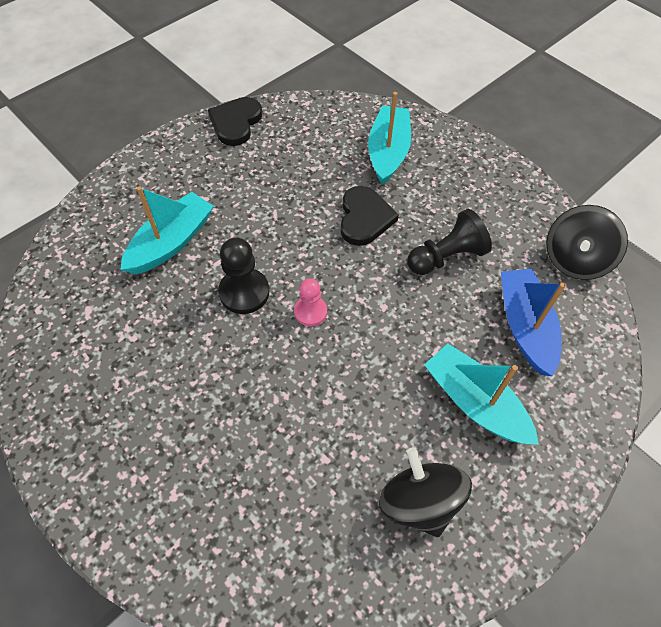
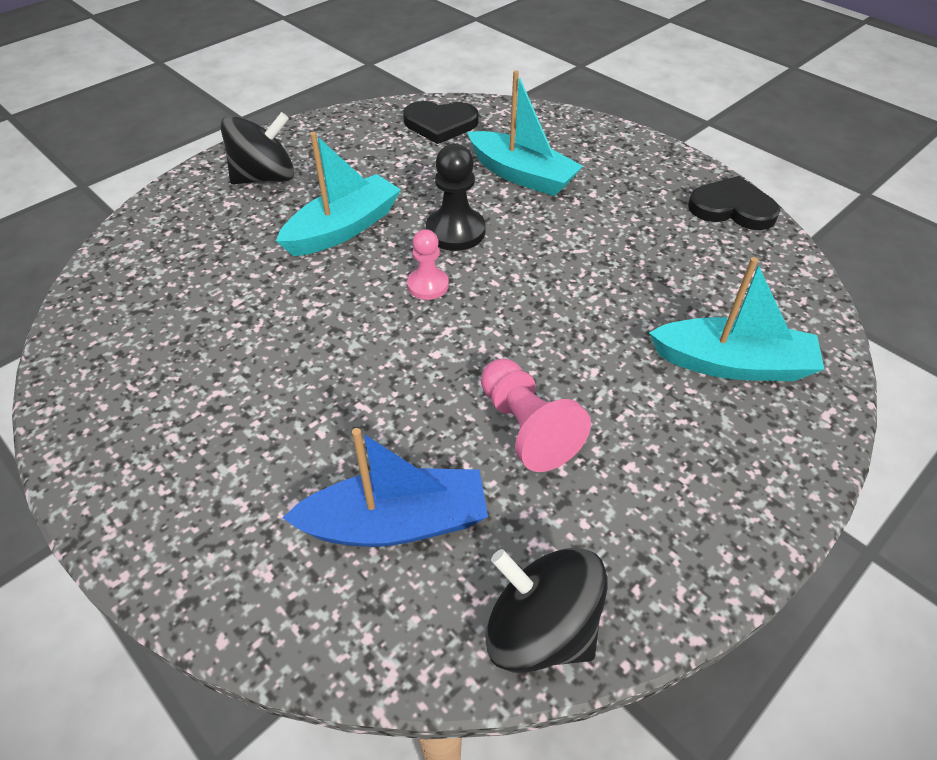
camera: 90 degrees right, 10 degrees down
black heart [340,186,399,246] -> black heart moved to [403,101,478,144]
black spinning top [379,447,472,537] -> black spinning top moved to [220,112,294,184]
black pawn [407,209,492,275] -> pink pawn [481,359,591,472]
turquoise boat [424,344,539,445] -> turquoise boat moved to [276,132,401,256]

